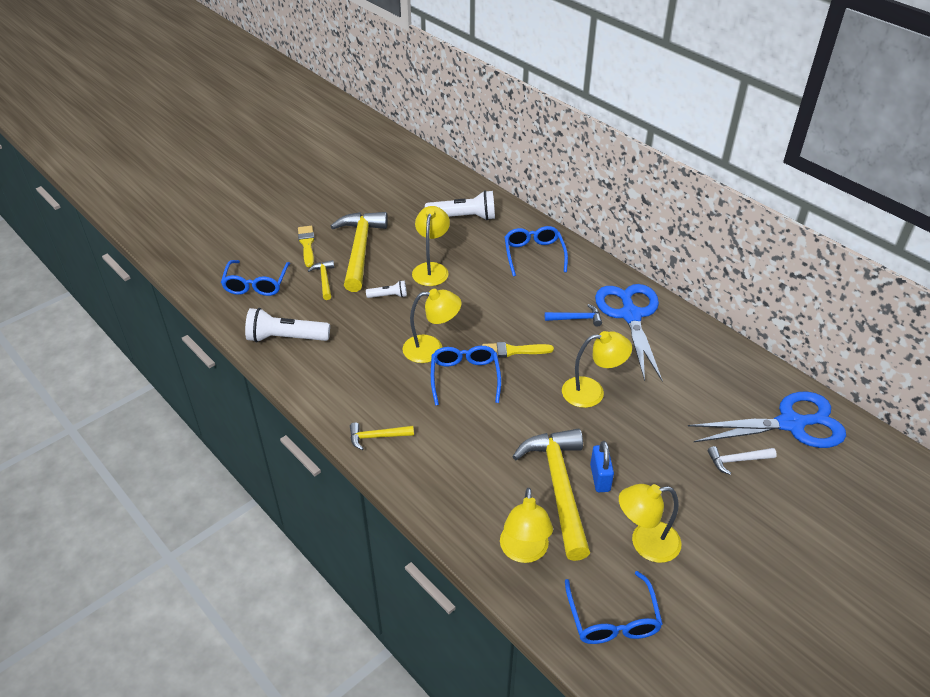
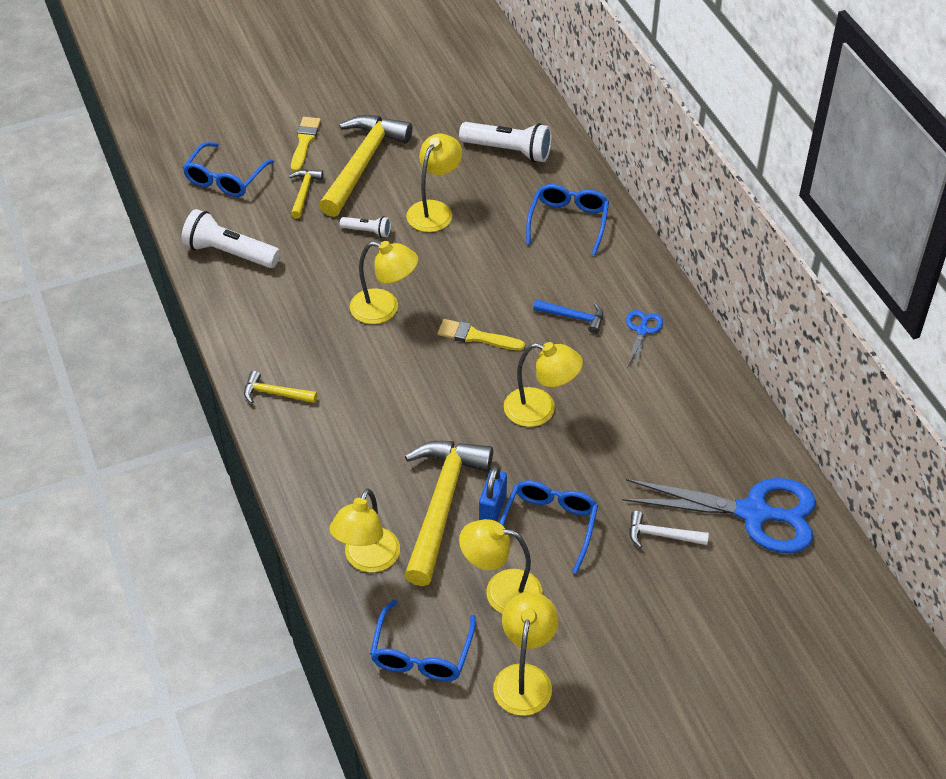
camera: 20 degrees right, 5 degrees up
blue glasses [431,346,501,406] -> blue glasses moved to [499,480,598,574]
blue scissors [595,284,663,381] -> blue scissors [626,310,663,367], size x0.45
none -> yellow lamp [493,592,558,716]

